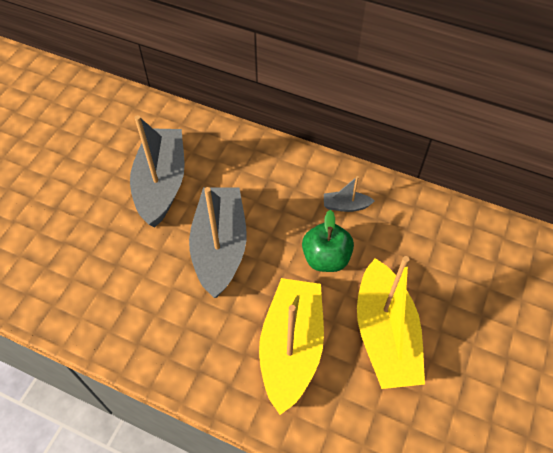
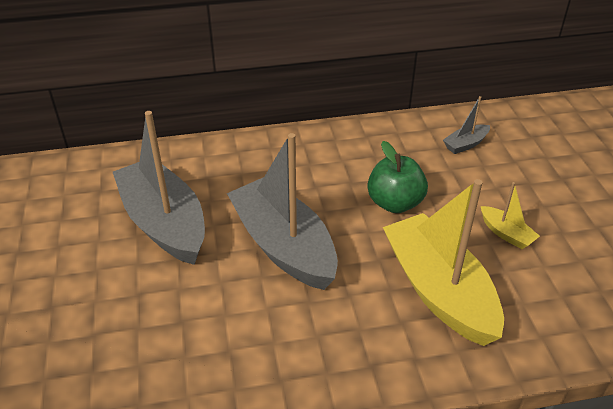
camera: 35 degrees left, 15 degrees down
grey boat [324,176,375,212] -> grey boat moved to [443,96,490,154]
yellow boat [357,256,425,389] -> yellow boat [481,182,540,249], size x0.43

